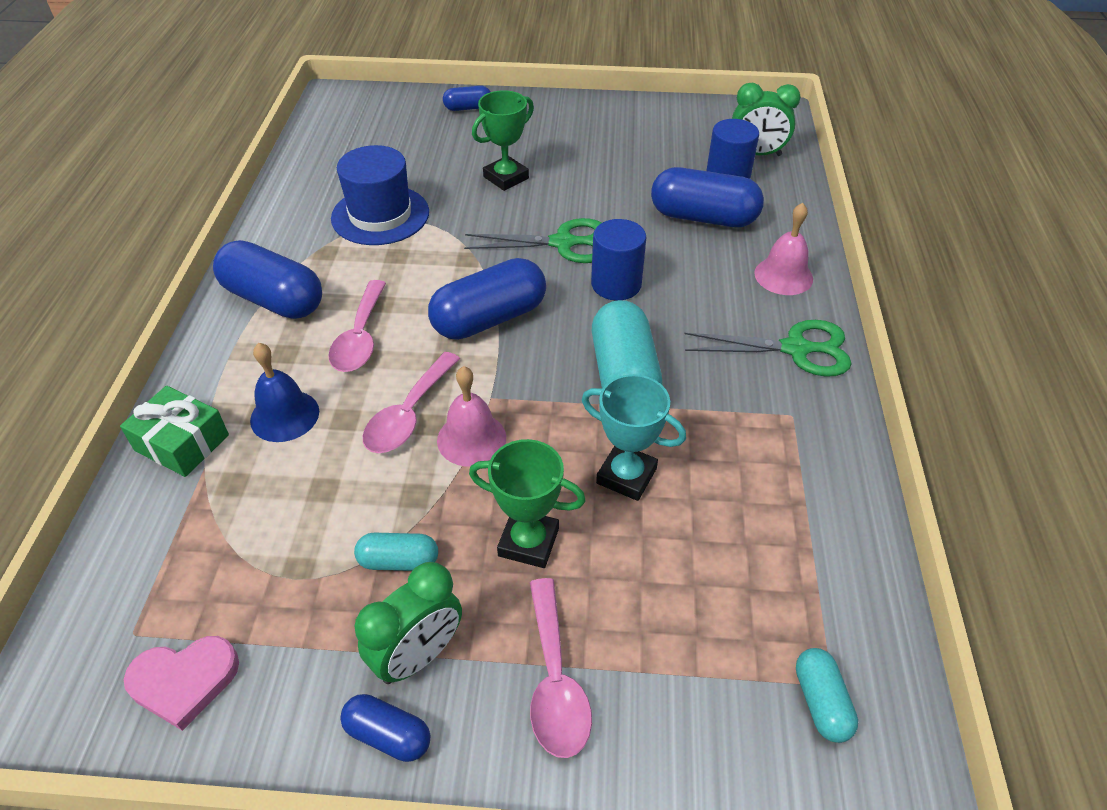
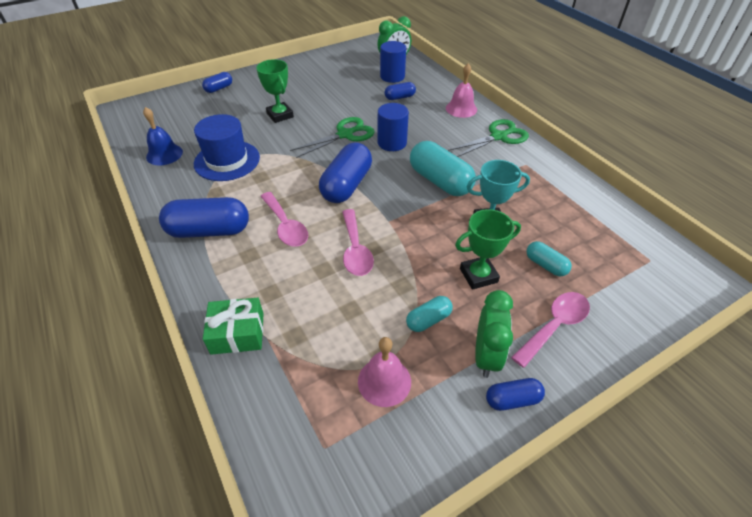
camera: 35 degrees left, 0 degrees up
pink heart [123,636,239,731] -> none
blue bell [250,343,319,442] -> blue bell moved to [143,107,183,165]
pink bell [437,366,506,467] -> pink bell moved to [358,337,411,407]
green trophy [472,90,534,191] -> green trophy turned 45 degrees counterclockwise [256,59,294,123]
pink spoon [530,578,592,758] -> pink spoon turned 90 degrees counterclockwise [511,292,590,368]
blue capsule [651,167,764,227] -> blue capsule [385,82,416,100], size x0.52
turquoise capsule [796,648,858,743] -> turquoise capsule moved to [526,241,572,276]

